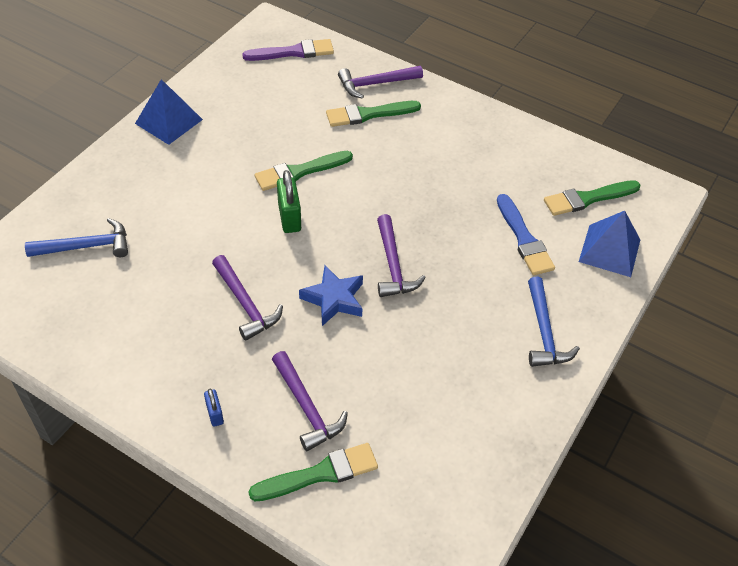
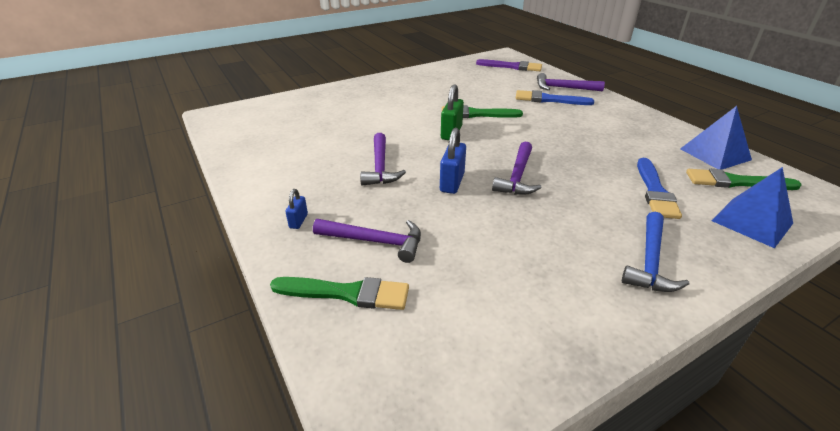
camera: 30 degrees right, 15 degrees down
blue hammer [25,218,128,257] -> none
blue pyramid [135,79,203,145] -> blue pyramid moved to [680,106,752,169]
purple hammer [272,351,348,451] -> purple hammer turned 75 degrees counterclockwise [313,219,421,263]
blue star [299,265,363,326] -> blue padlock [440,128,466,194]
green brush [326,101,421,127] -> blue brush [516,90,594,105]

